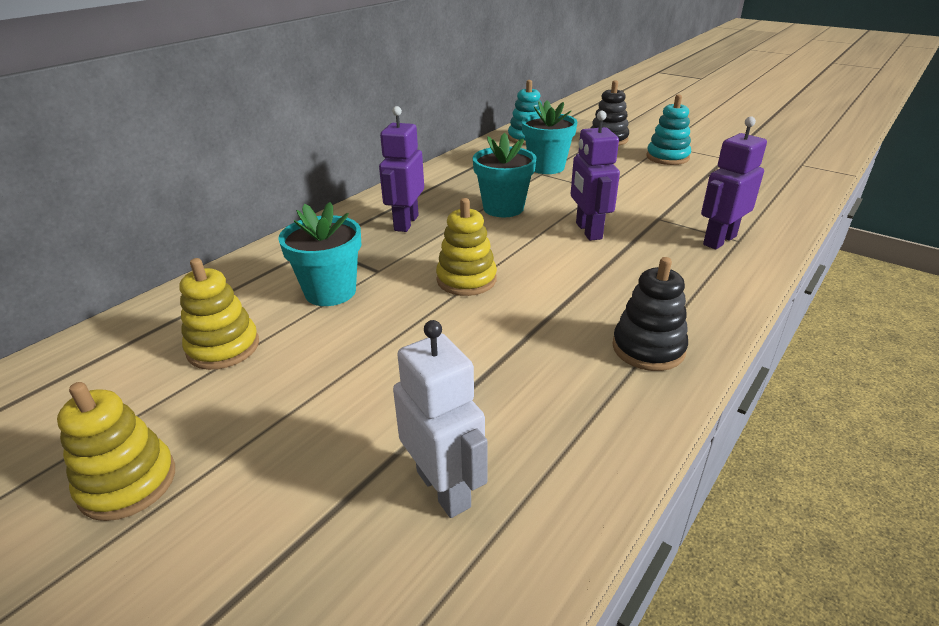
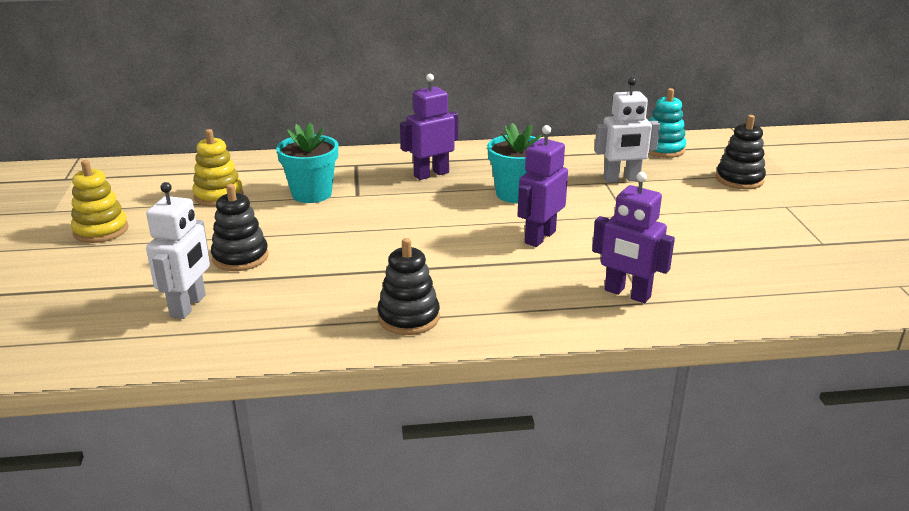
camera: 45 degrees right, 5 degrees down
yellow stacking toy [436,198,497,296] -> none
turquoise flower pot [522,100,578,174] -> white robot [594,77,660,183]
turquoise stacking toy [646,94,691,165] -> none
purple robot [701,116,767,249] -> purple robot turned 150 degrees counterclockwise [592,172,675,303]
none -> black stacking toy [211,184,269,271]

